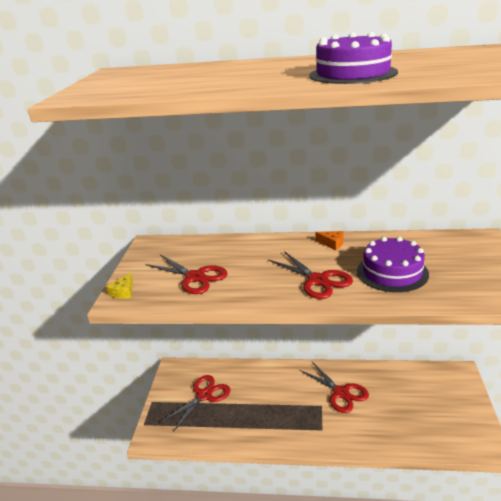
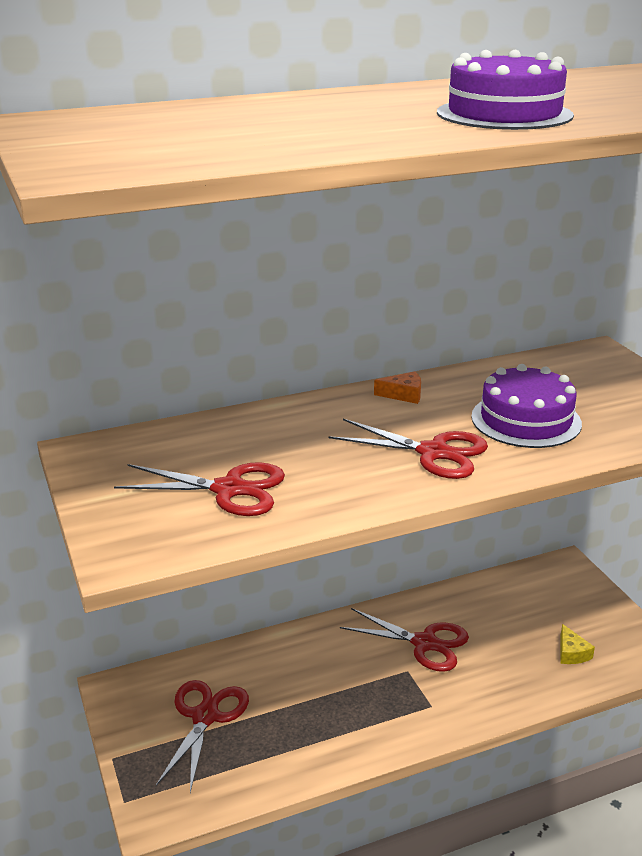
camera: 30 degrees left, 0 degrees up
yellow cheese [106,272,133,299] -> yellow cheese moved to [560,624,595,664]

